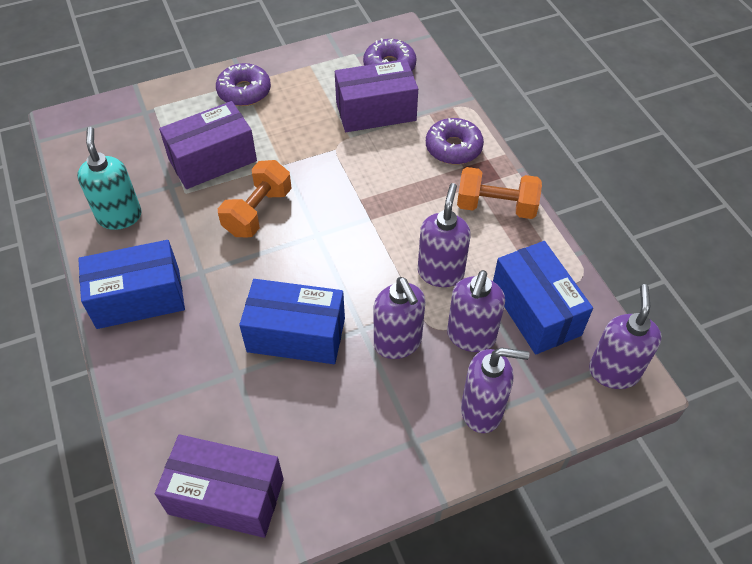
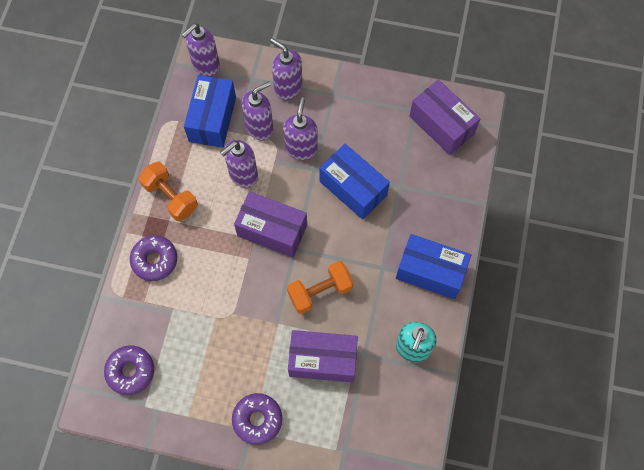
camera: 145 degrees left, 15 degrees up
purple box [335,59,418,132] -> purple box moved to [234,191,307,257]

